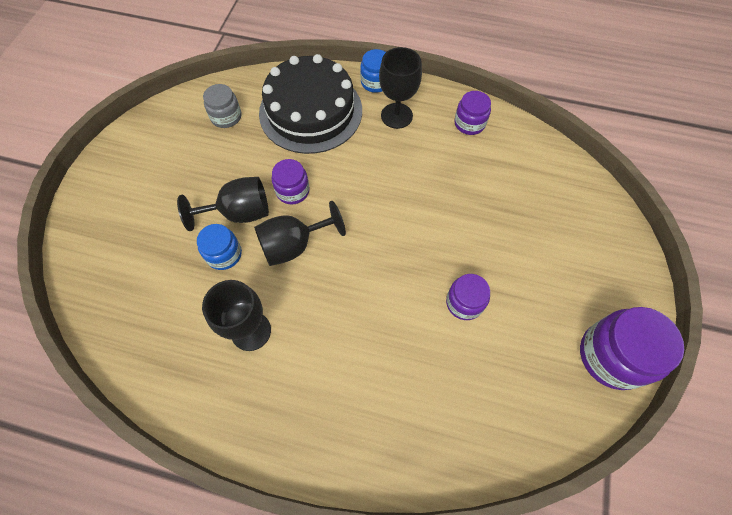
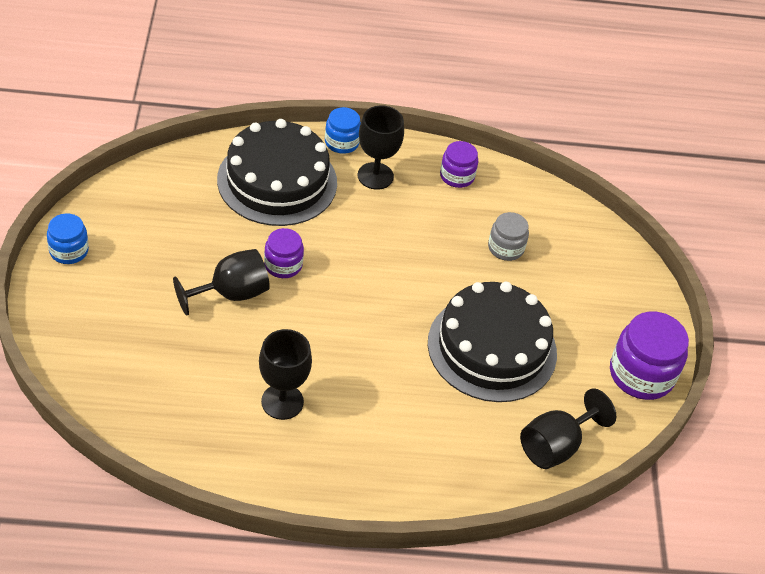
camera: 20 degrees left, 15 degrees down
blue jar [197,224,242,270] -> blue jar moved to [47,213,89,264]
grey jar [203,84,242,128] -> grey jar moved to [488,212,529,261]
black goblet [254,201,346,266] -> black goblet moved to [520,388,616,469]
purple jar [446,274,490,320] -> black cake [428,282,557,402]

